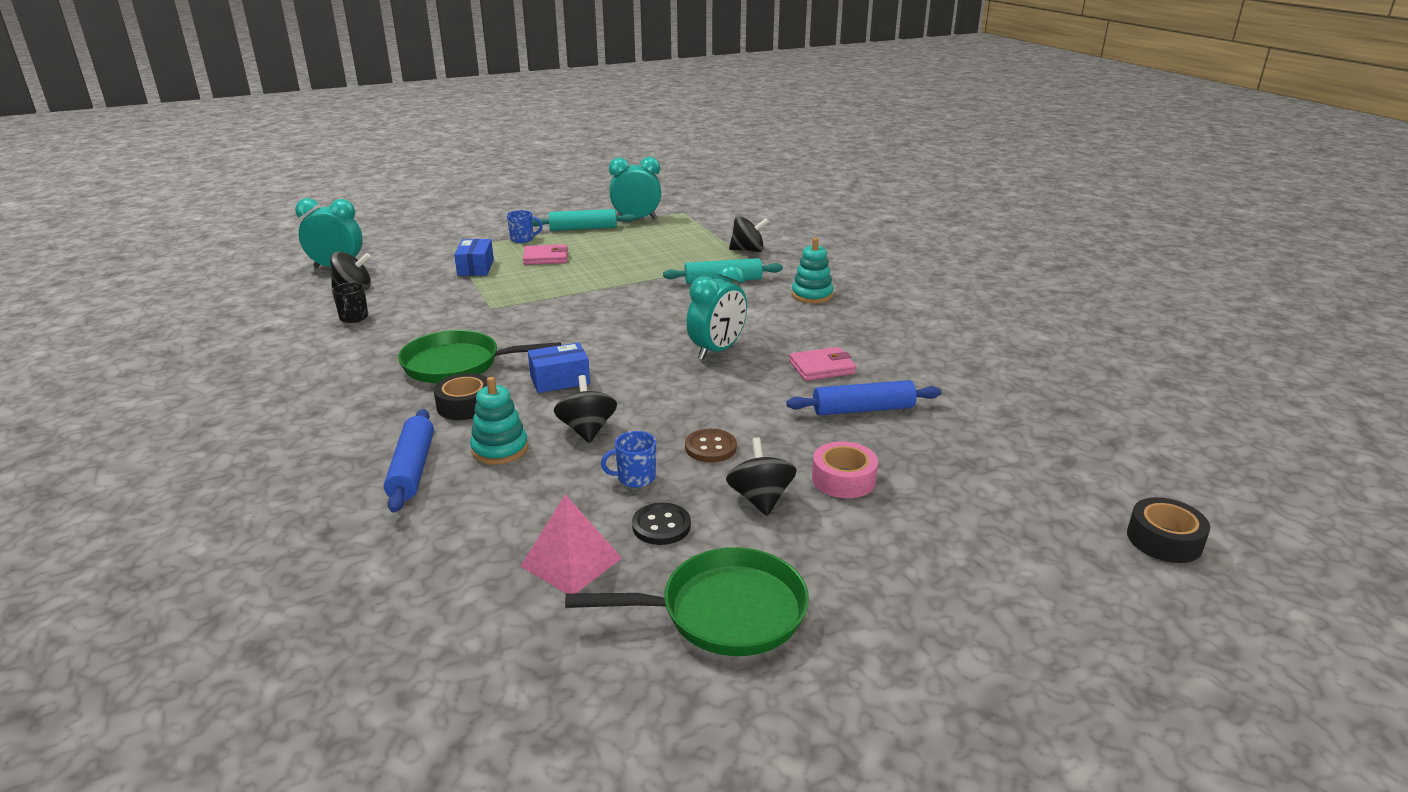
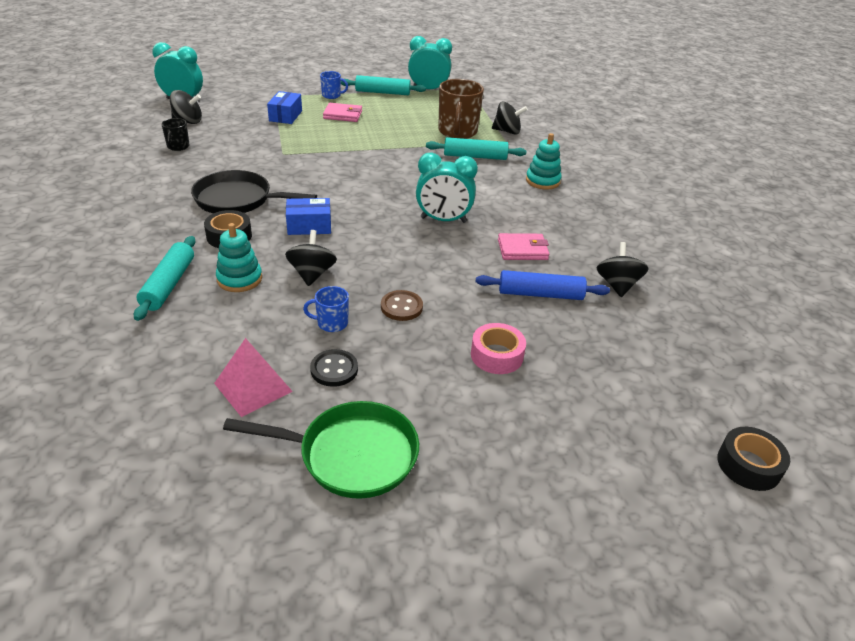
camera: 10 degrees right, 10 degrees up
blue rolling pin [384,409,434,512] -> turquoise rolling pin [134,236,195,321]
green pan [398,330,561,383] -> black pan [191,170,317,213]
turquoise clock [687,264,747,360] -> turquoise clock turned 45 degrees clockwise [416,153,478,223]
black spinning top [726,437,797,516] -> black spinning top moved to [597,242,648,297]
none -> brown mug [438,79,484,139]

